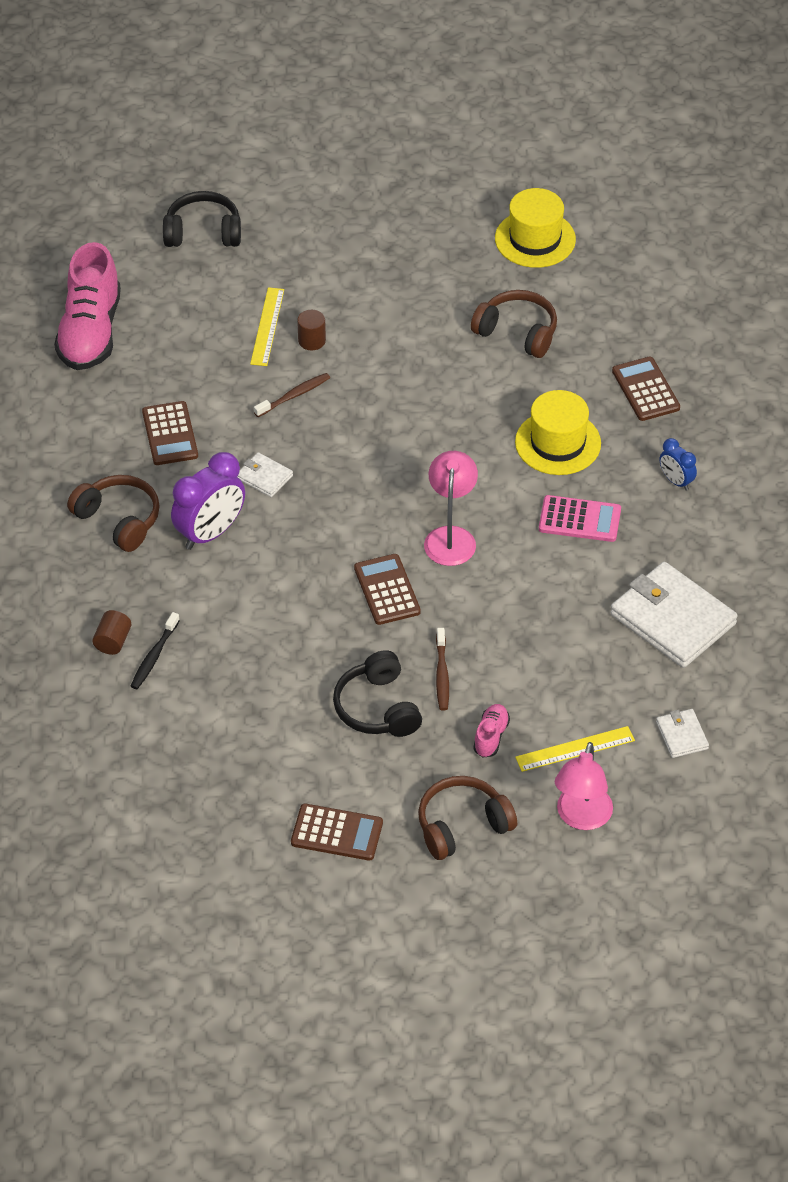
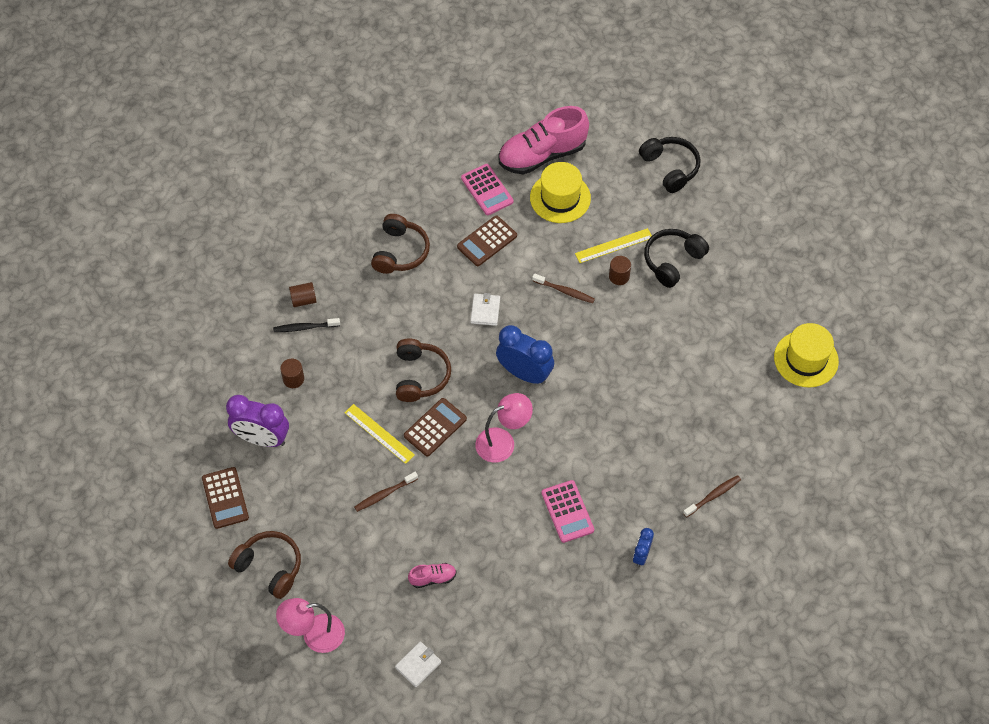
camera: 60 degrees right, 10 degrees up
purple clock [171,452,245,550] -> purple clock moved to [226,395,289,447]
black headphones [333,650,422,737] -> black headphones moved to [644,229,709,288]
brown headphones [471,290,557,358] -> brown headphones moved to [396,338,451,402]
pink shoe [473,704,510,758] -> pink shoe moved to [408,563,456,588]
yellow hat [515,390,601,475] -> yellow hat moved to [530,162,591,223]
yellow ruler [515,726,635,772] -> yellow ruler moved to [345,404,415,464]
white wallet [610,562,738,668] -> none
brown calculator [612,357,680,421] -> brown toothbrush [683,475,741,517]
none -> brown cylinder [280,358,304,388]
none -> pink calculator [461,164,514,215]
none -> blue clock [496,325,554,385]

